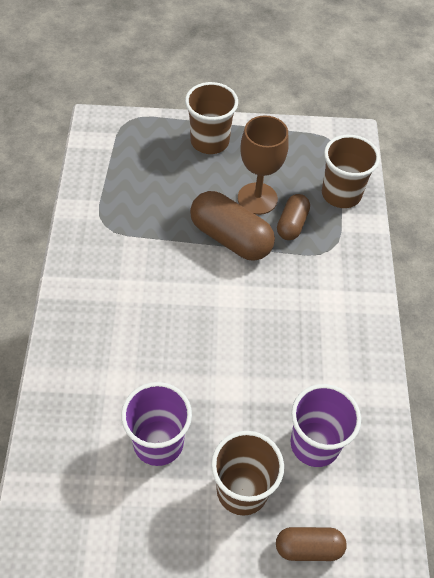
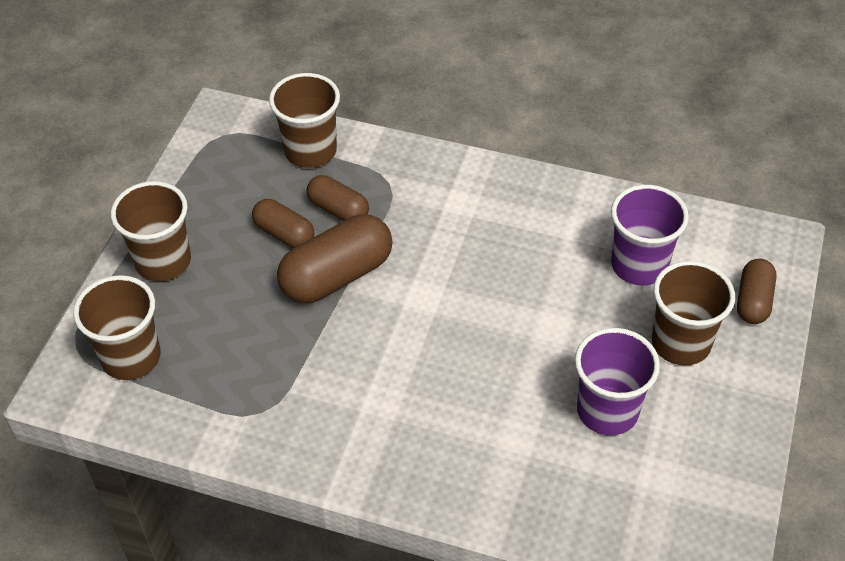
camera: 70 degrees left, 5 degrees down
brown goblet [238,115,289,215] -> brown capsule [252,199,314,248]
none -> brown cup [73,275,161,380]

